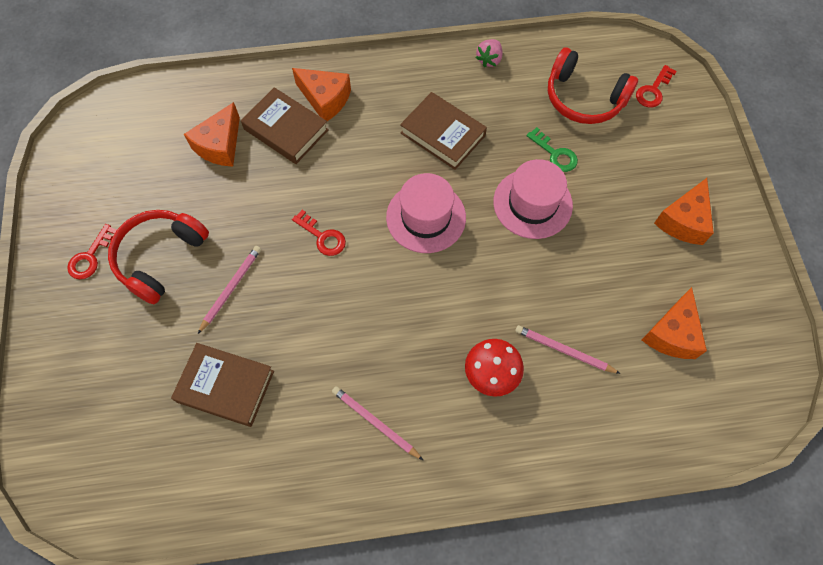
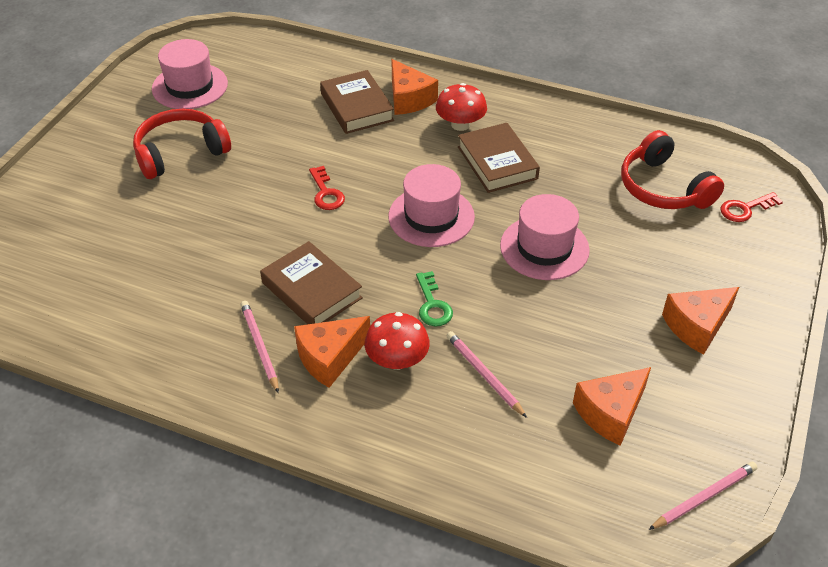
camera: 30 degrees right, 20 degrees down
red key [67,224,117,279] -> none
brown book [171,343,274,427] -> brown book moved to [260,241,363,324]
orange cheese [184,102,240,167] -> orange cheese moved to [294,316,370,388]
pink pencil [198,246,261,334] -> pink pencil moved to [649,462,757,530]
pink strawberry [476,39,503,67] -> none
green key [527,127,578,172] -> green key moved to [416,271,453,327]
none -> pink hat [152,39,228,109]
none -> red mushroom [436,83,487,131]

